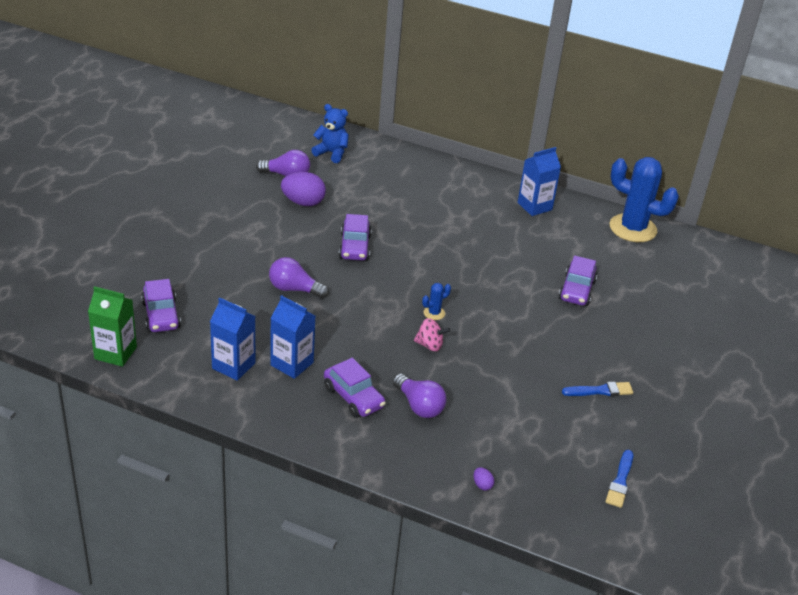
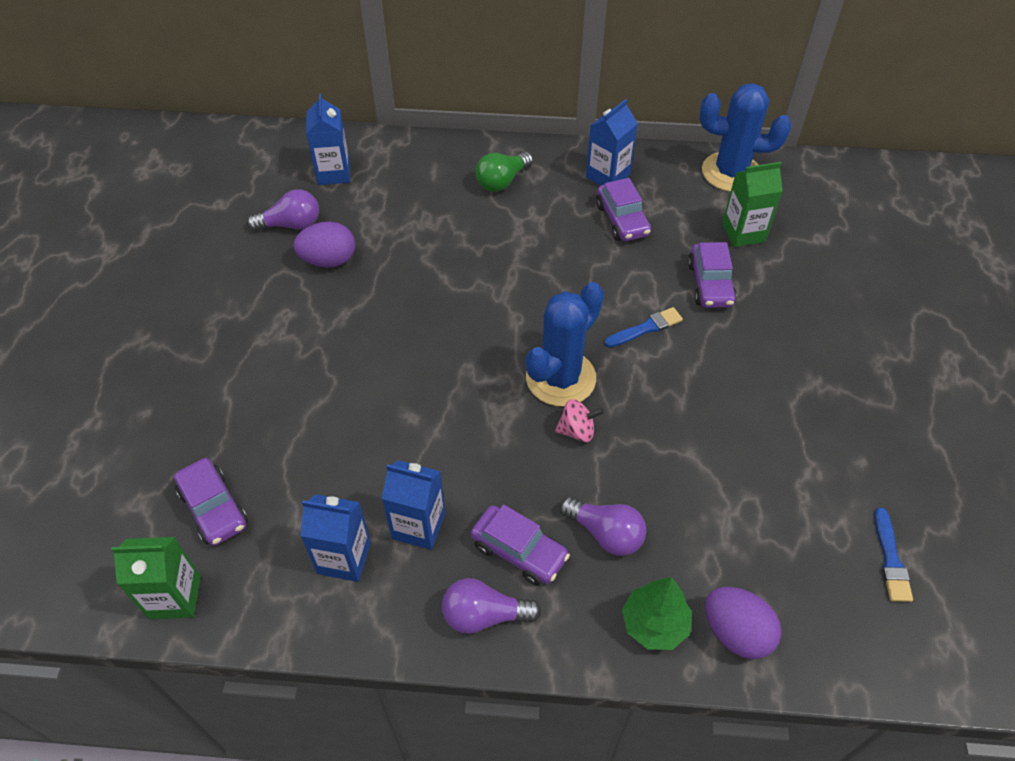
camera: 15 degrees left, 15 degrees up
purple light bulb [269,257,329,298] -> purple light bulb moved to [442,578,541,634]
blue teddy bear [311,104,349,163] -> blue carton [306,94,350,185]
purple car [339,214,372,261] -> purple car moved to [596,178,651,241]
blue cactus [422,283,451,320] -> blue cactus [526,282,604,406], size x2.45
purple egg [474,467,494,491] -> purple egg [705,587,781,659], size x2.31
blue brush [562,382,633,396] -> blue brush moved to [604,307,683,348]
none -> green light bulb [475,152,533,192]
none -> green tree [622,577,692,650]
none -> green carton [722,162,783,247]

